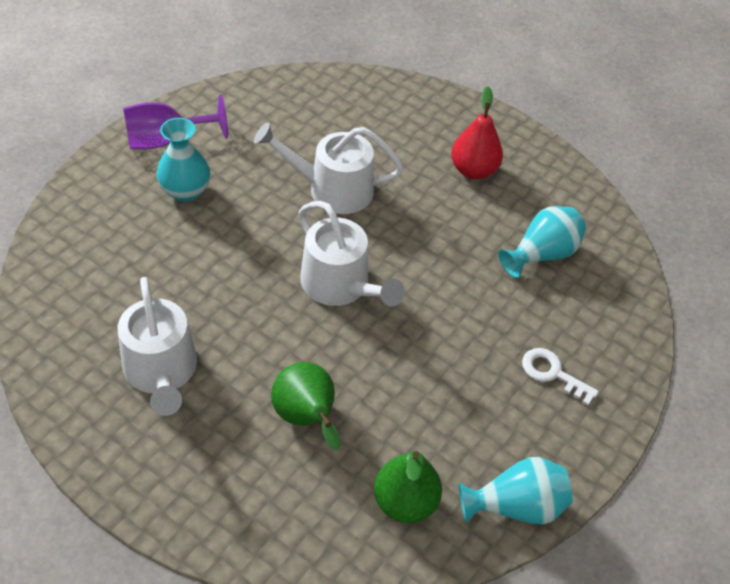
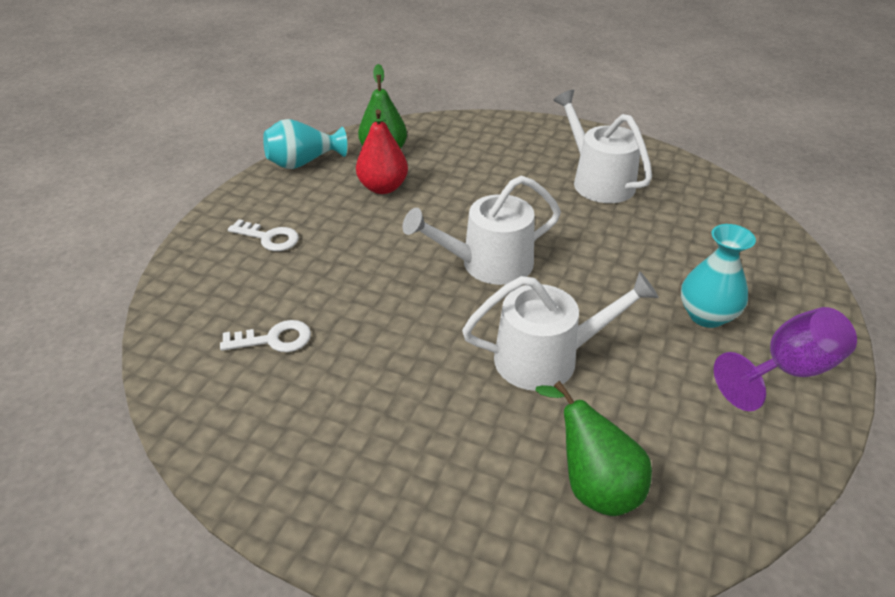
camera: 170 degrees right, 10 degrees down
green pear [271,362,341,450] -> green pear moved to [535,381,652,516]
white watering can [298,201,405,307] -> white watering can turned 60 degrees counterclockwise [402,176,561,285]
red pear [451,86,503,179] -> red pear moved to [356,109,408,194]
turquoise vase [498,206,586,279] -> white key [220,320,311,352]

